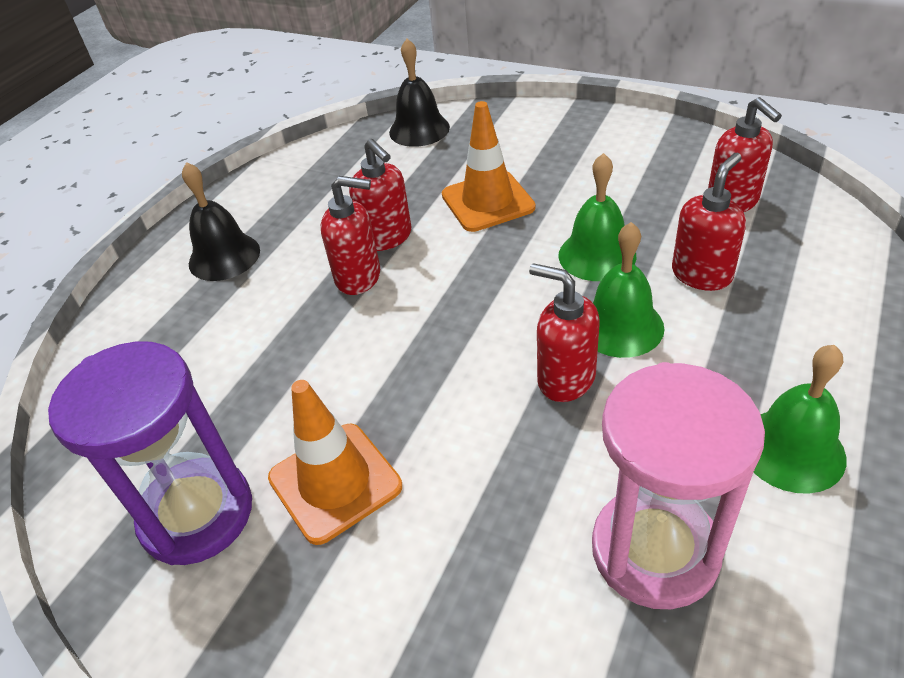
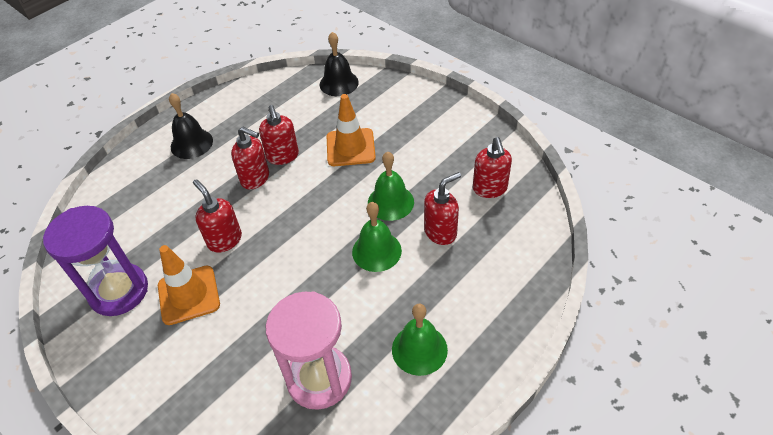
camera: 15 degrees right, 5 degrees up
red soap dispenser [529,263,600,402] -> red soap dispenser moved to [193,179,242,253]

